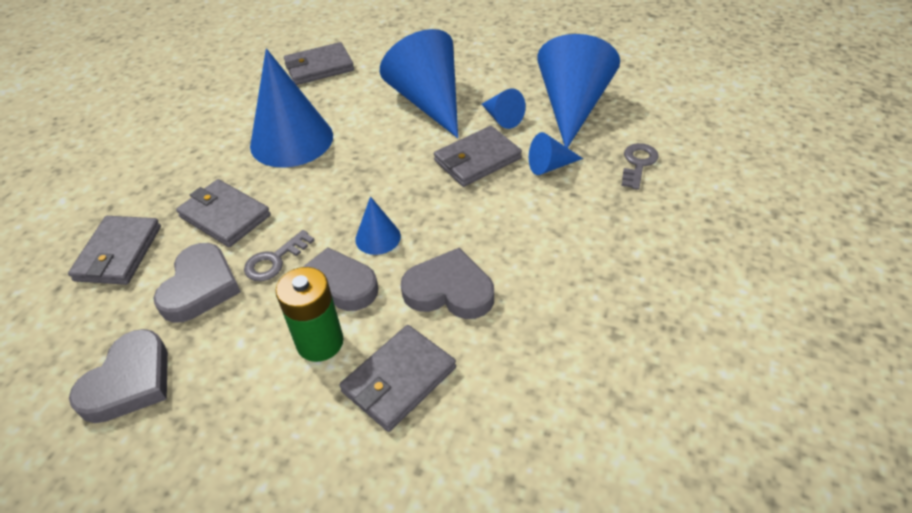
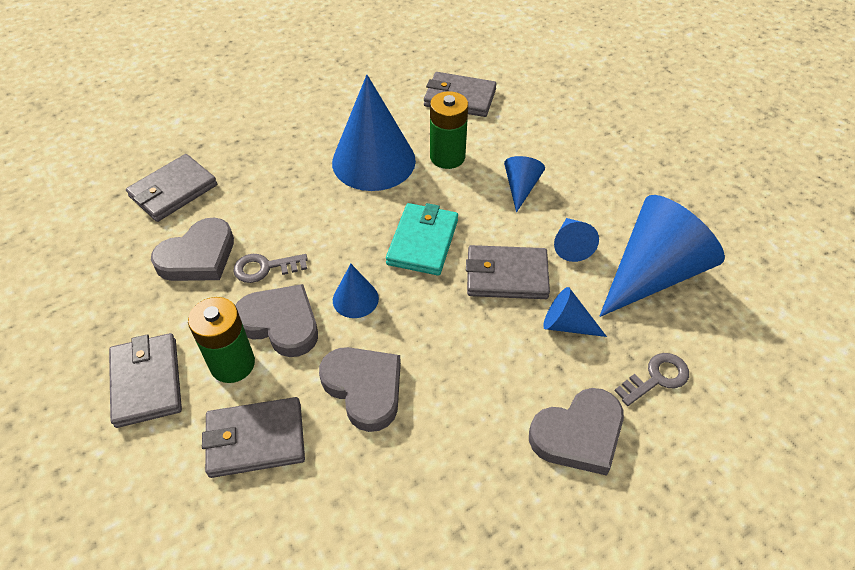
camera: 35 degrees right, 5 degrees up
grey heart [69,329,168,423] -> grey heart moved to [529,388,624,476]
grey wallet [176,179,271,247] -> grey wallet moved to [109,333,182,428]
blue cone [380,29,458,138] -> blue cone [504,156,545,213], size x0.47
none -> turquoise wallet [386,203,458,276]
none -> green battery [430,91,468,169]

